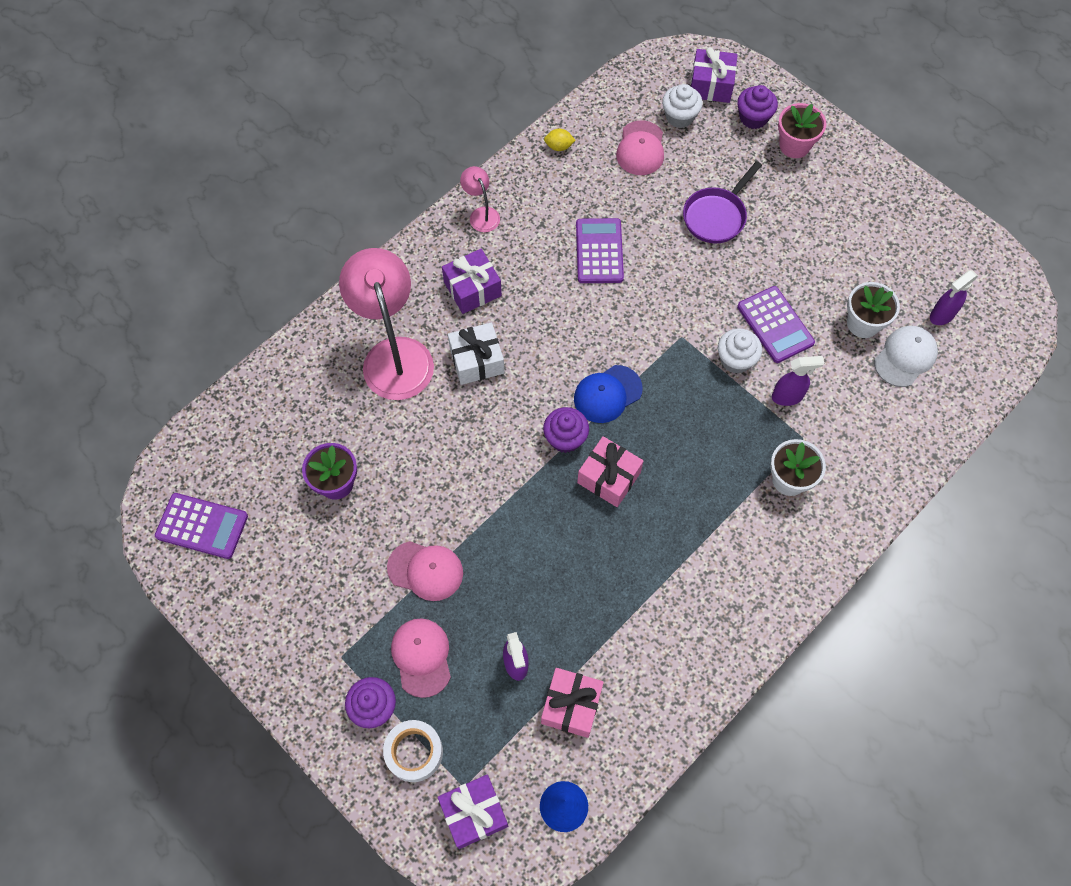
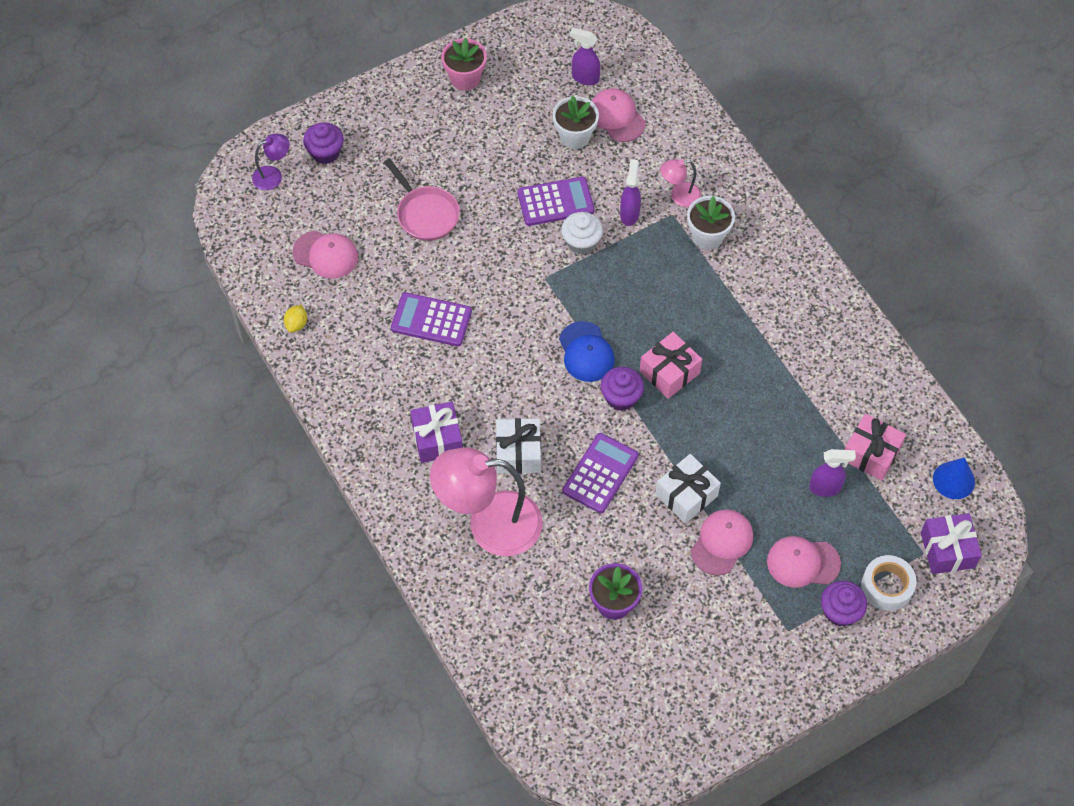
camera: 75 degrees left, 5 degrees down
purple calculator [155,493,248,559] -> purple calculator moved to [562,433,639,513]
pink lamp [460,166,500,232] -> pink lamp moved to [660,159,701,207]
white cupcake [662,84,703,128] -> none
purple pan [683,161,762,243] -> pink pan [384,158,460,241]
purple gift [691,47,738,103] -> purple lamp [252,134,290,190]
pink flower pot [778,103,826,158] -> pink flower pot moved to [441,37,487,91]
white cap [874,326,938,387] -> pink cap [592,89,646,142]
purple spray bottle [930,270,978,325] -> purple spray bottle turned 135 degrees clockwise [570,28,600,85]
none -> white gift [655,454,721,524]

